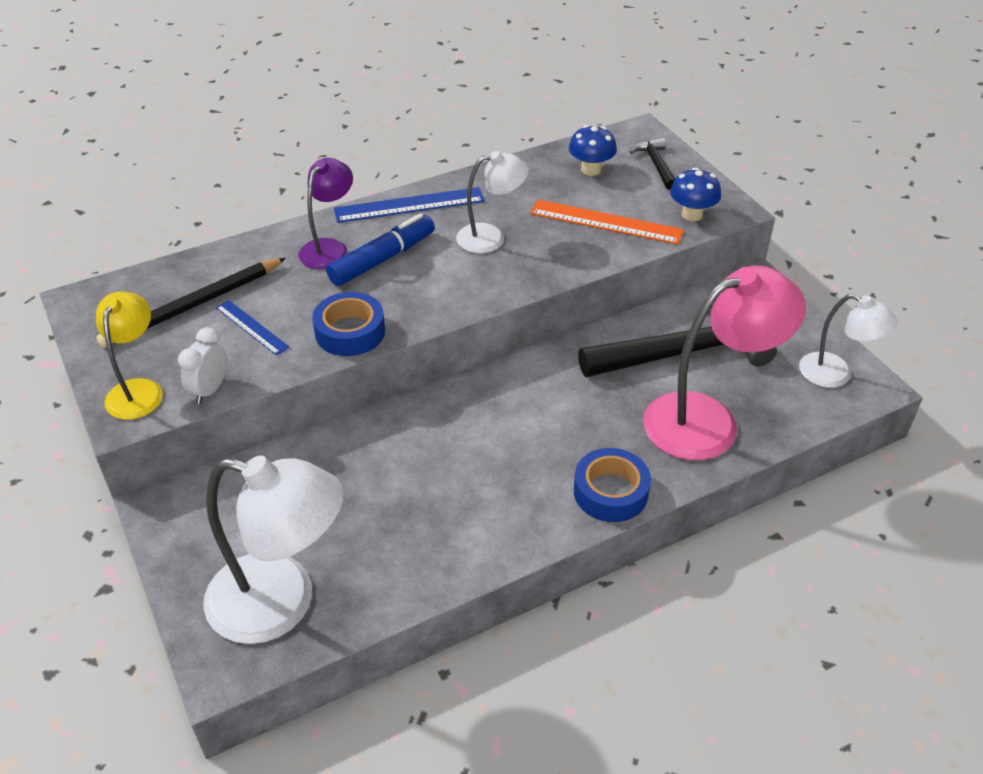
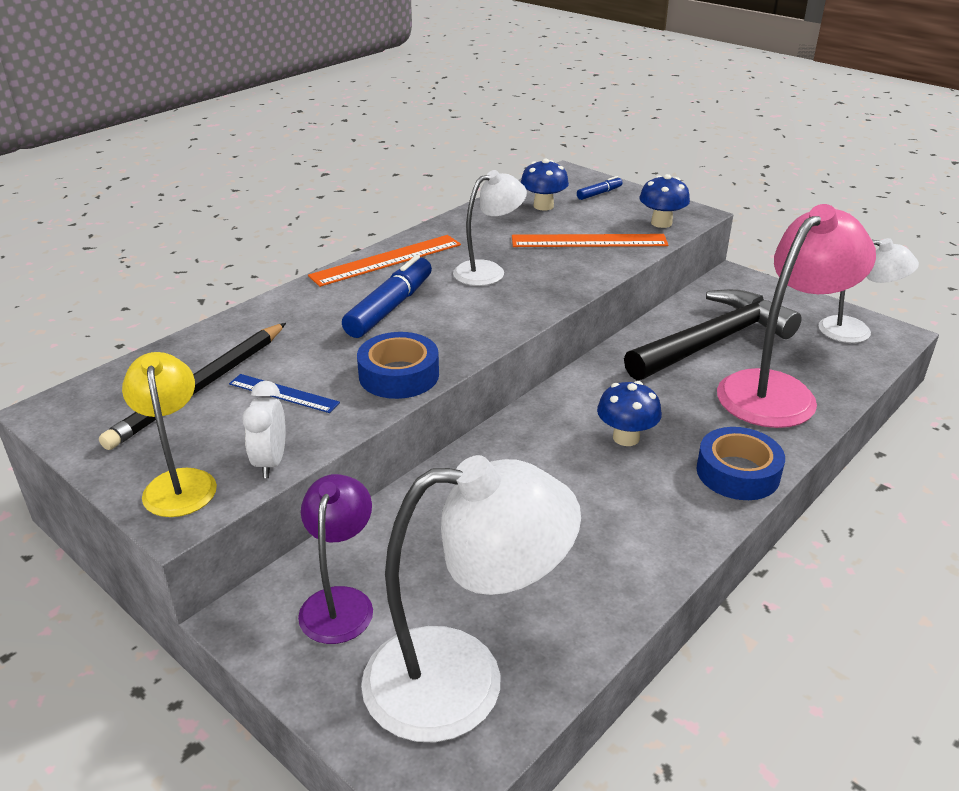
camera: 20 degrees left, 10 degrees down
purple lamp [298,158,353,270] -> purple lamp moved to [298,474,373,644]
blue ruler [334,187,485,223] -> orange ruler [308,235,461,287]
black hammer [630,138,675,190] -> blue marker [577,176,623,200]
none -> blue mushroom [597,381,662,446]

